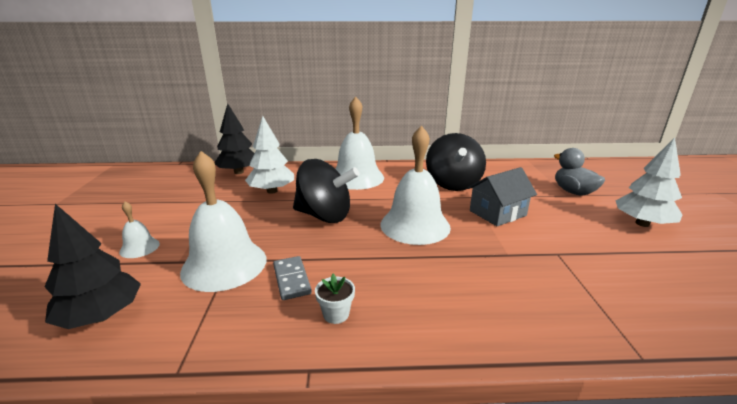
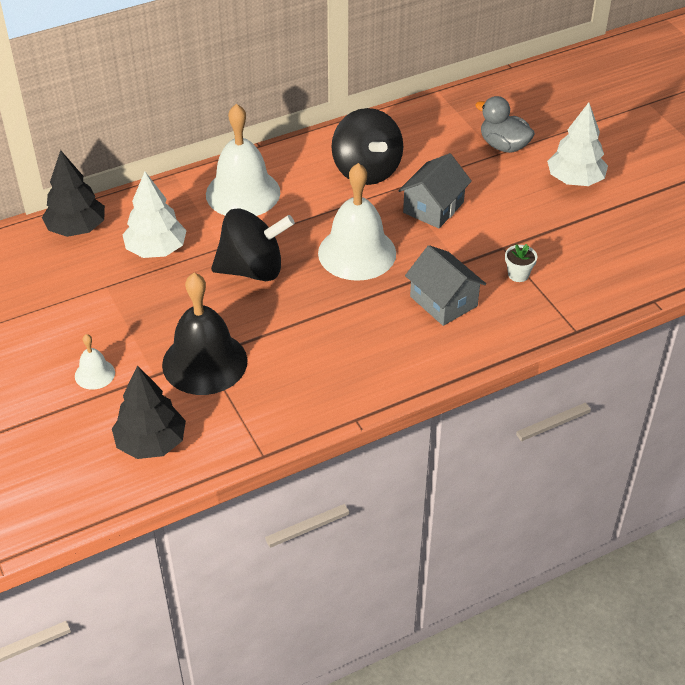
camera: 25 degrees left, 20 degrees up
white bell [180,151,266,292] -> black bell [162,273,248,395]
grey domino [273,256,312,300] -> none
white flower pot [315,274,355,324] -> white flower pot moved to [505,244,537,282]
none -> grey house [405,245,486,326]

